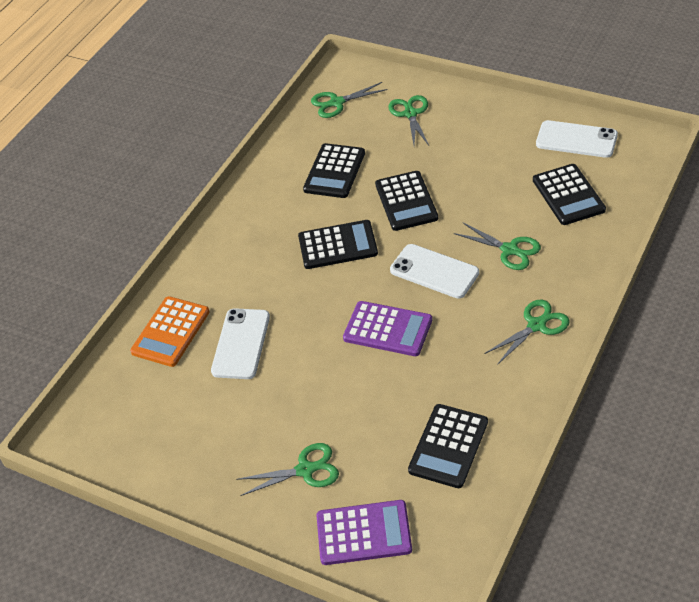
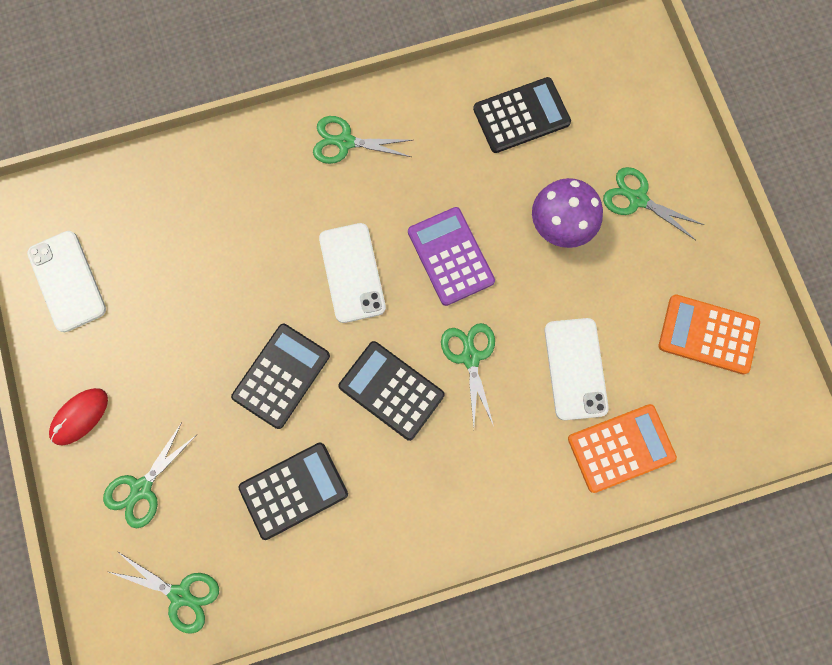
camera: 140 degrees left, 30 degrees up
white phone [211,308,270,379] -> white phone turned 60 degrees counterclockwise [544,318,609,420]
purple calculator [316,500,412,565] -> none
green scissors [454,222,541,270] -> green scissors moved to [441,323,495,427]
black calculator [533,164,606,225] -> none
none -> red mouse [49,388,108,445]
none -> purple mushroom [532,178,603,248]
none -> orange calculator [659,294,760,374]

